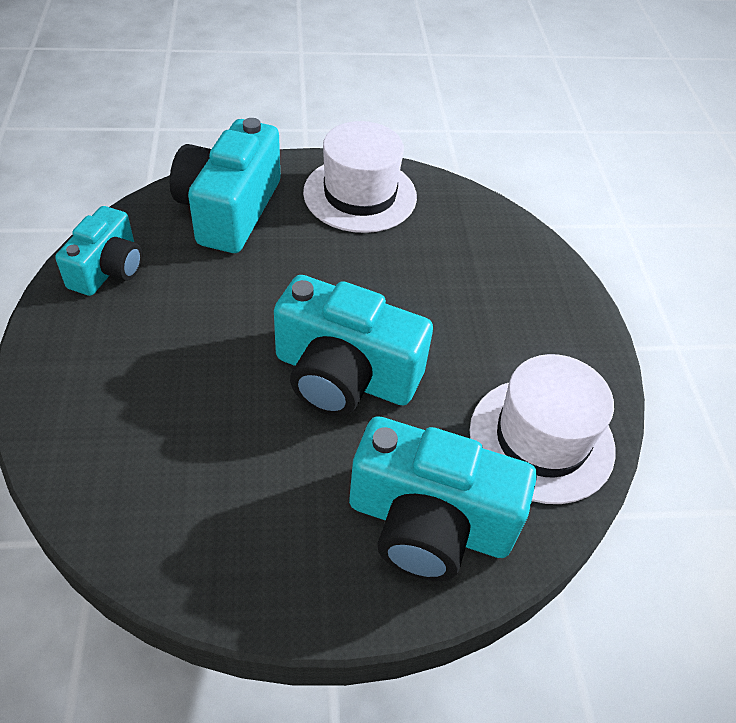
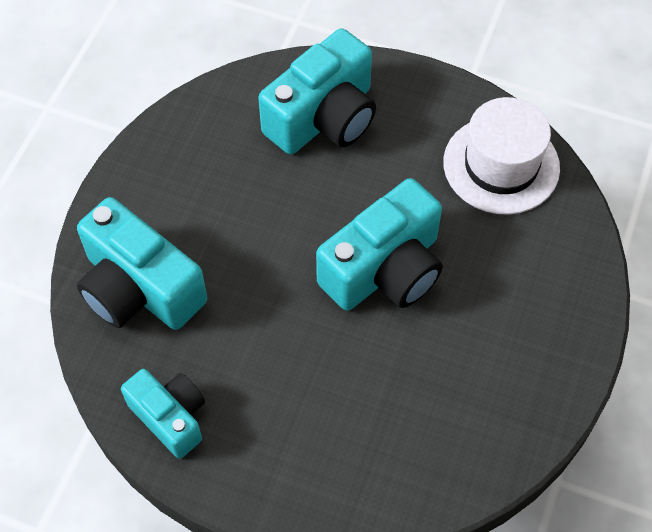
camera: 60 degrees left, 10 degrees up
white hat [303,121,417,233] -> none
turquoise camera [349,416,537,581] -> turquoise camera moved to [258,28,376,154]

